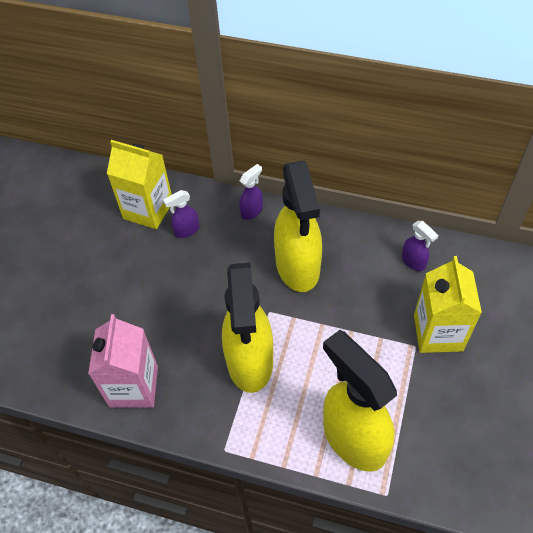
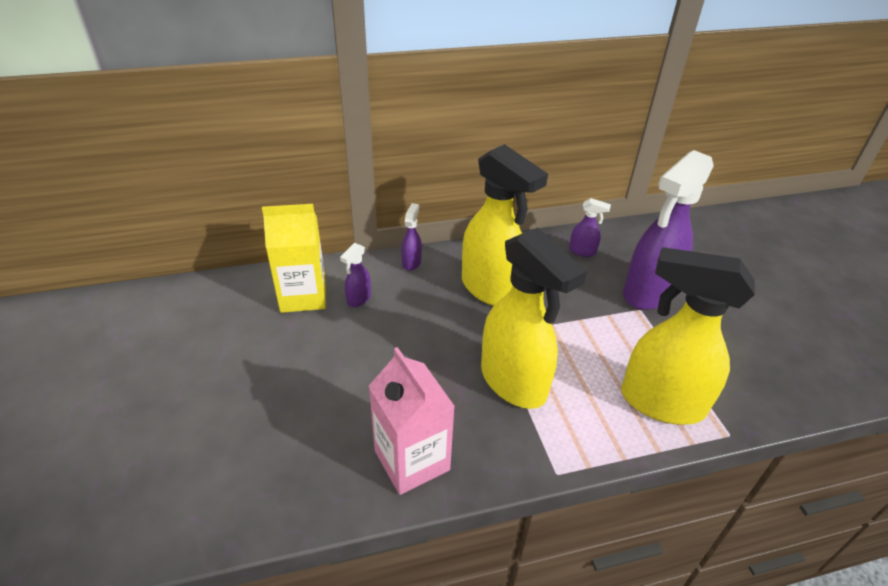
camera: 35 degrees left, 15 degrees down
yellow carton [414,256,482,353] -> purple spray bottle [623,150,714,310]

